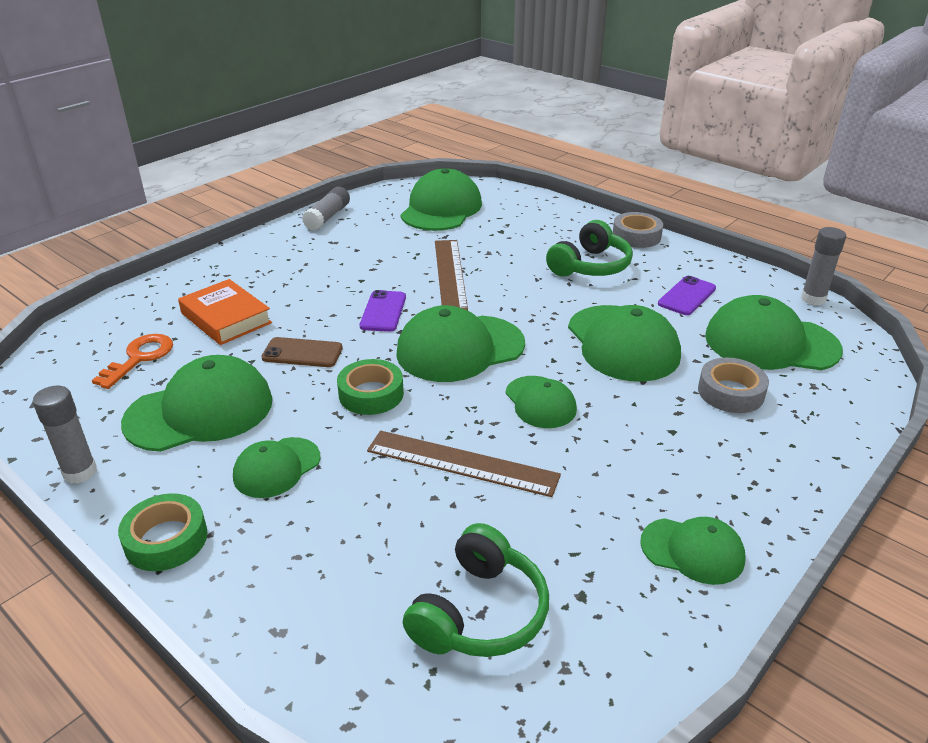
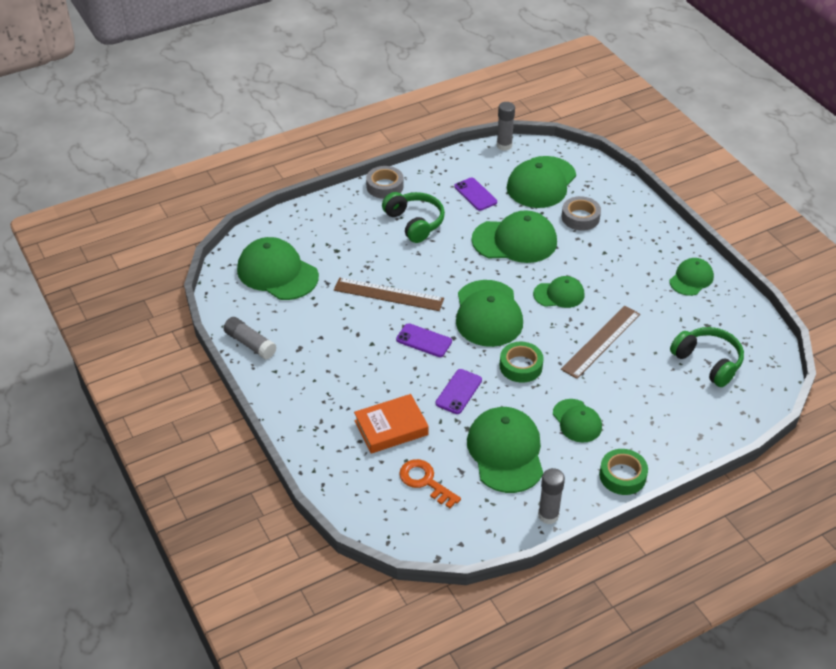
camera: 70 degrees left, 10 degrees up
brown phone [261,337,343,367] -> purple phone [436,369,482,414]

